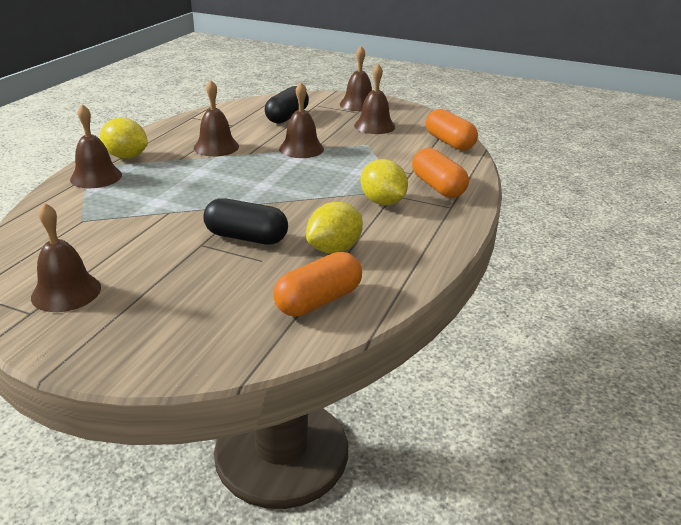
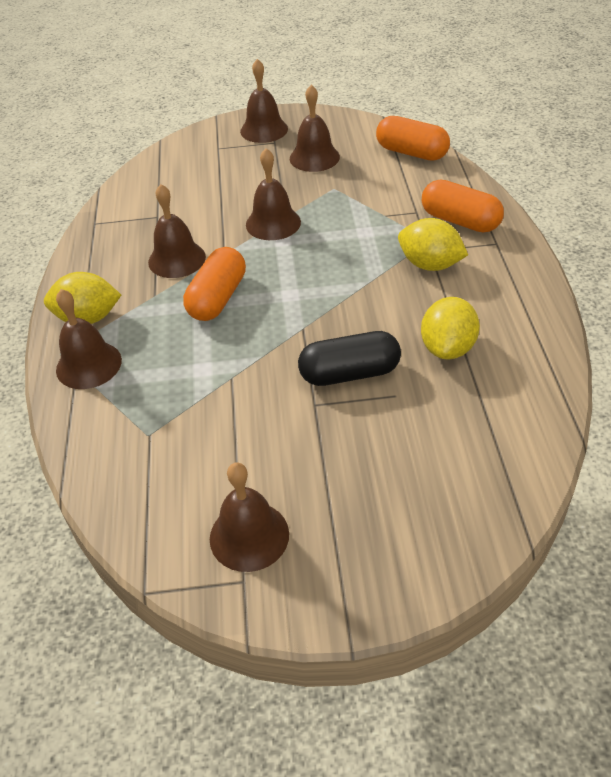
camera: 25 degrees left, 15 degrees up
black capsule [265,86,309,124] -> none
orange capsule [273,252,362,316] -> orange capsule moved to [183,247,246,321]

